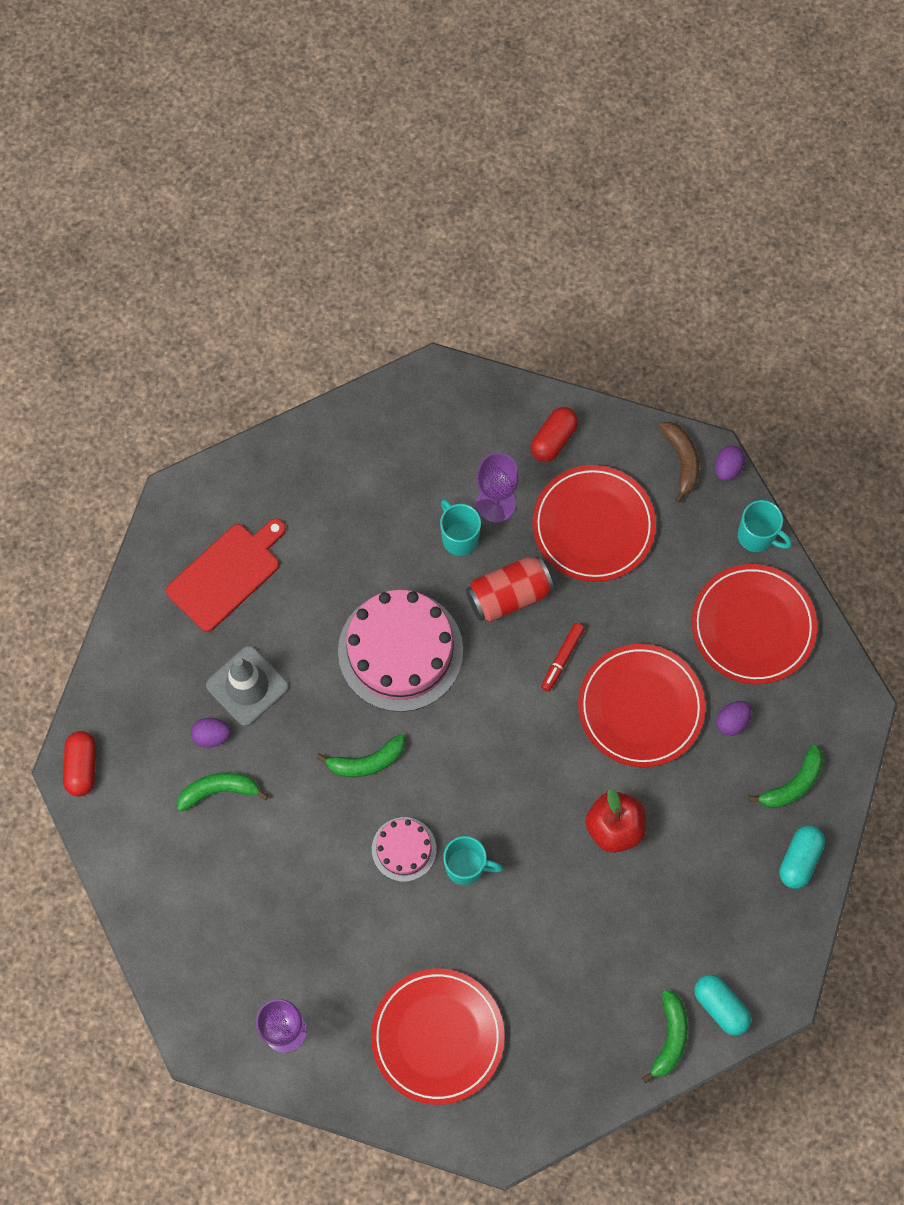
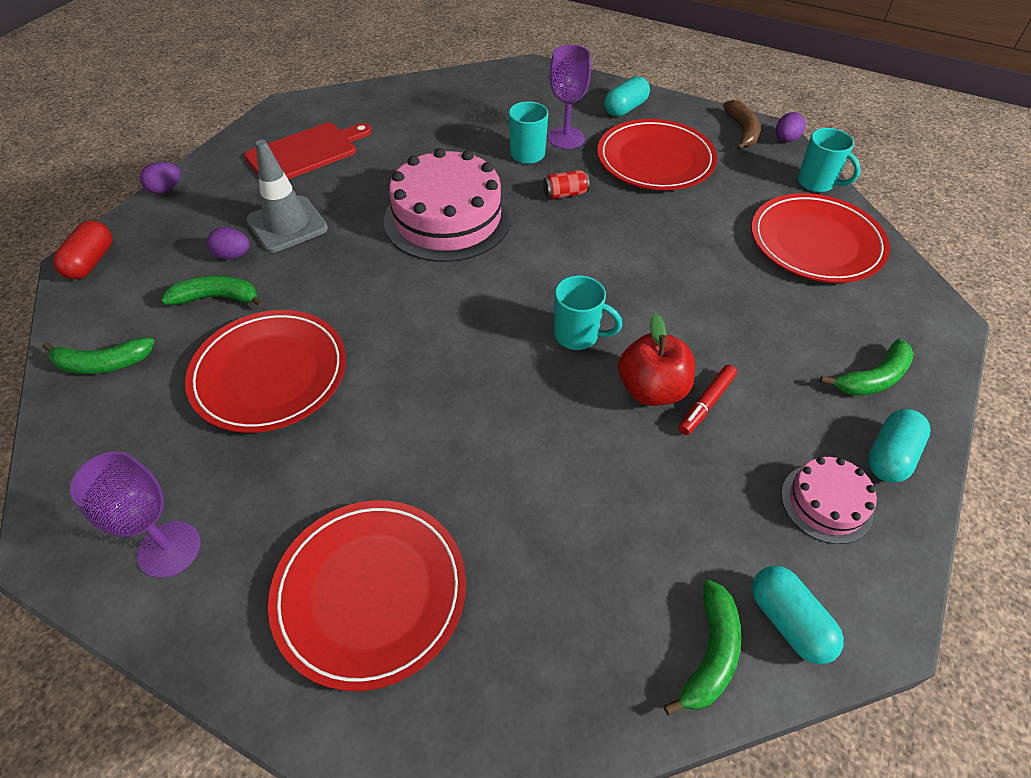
camera: 10 degrees right, 20 degrees down
green banana [316,734,405,777] -> green banana moved to [43,337,155,374]
pink cake [372,817,437,882] -> pink cake moved to [781,457,877,544]
turquoise mug [443,836,503,885] -> turquoise mug moved to [554,275,622,350]
red can [466,556,554,622] -> red can [543,170,590,199], size x0.53
red capsule [531,407,578,462] -> turquoise capsule [604,76,650,117]
red marker [541,623,585,692] -> red marker moved to [678,365,737,435]
red plate [578,644,705,767] -> red plate moved to [185,310,346,433]
purple egg [716,701,752,736] -> purple egg moved to [140,162,181,194]

